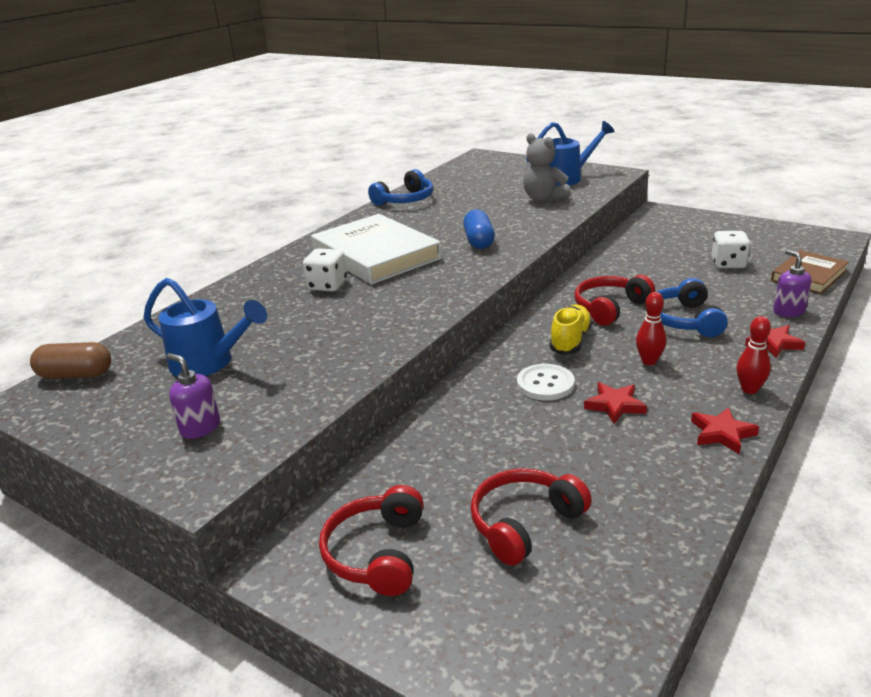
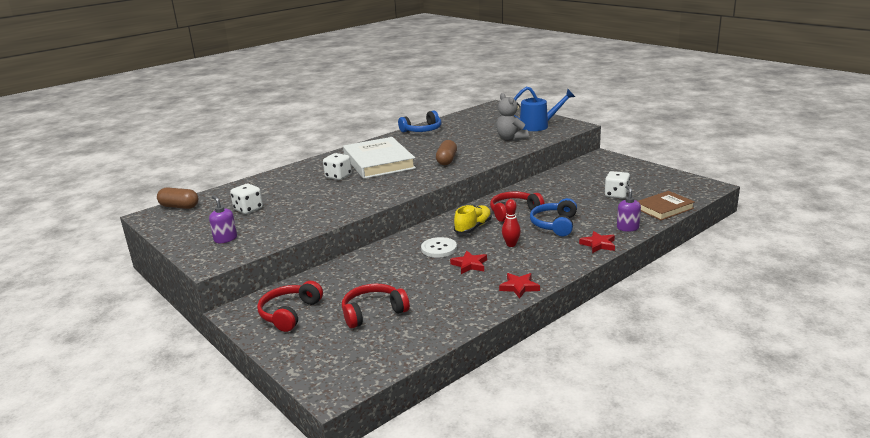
camera: 15 degrees right, 5 degrees down
blue watering can [143,278,267,377] -> white dice [230,184,263,214]
blue capsule [463,209,495,249] -> brown capsule [436,140,457,165]
red bowling pin [736,316,771,394] -> none

